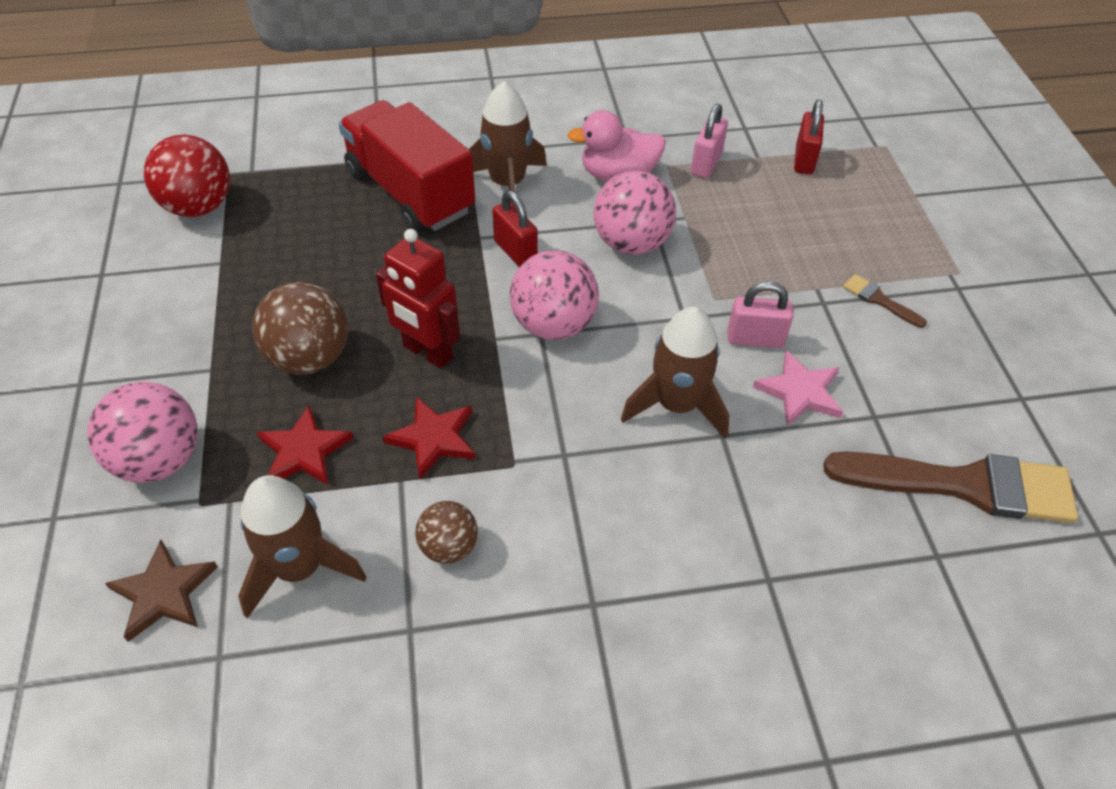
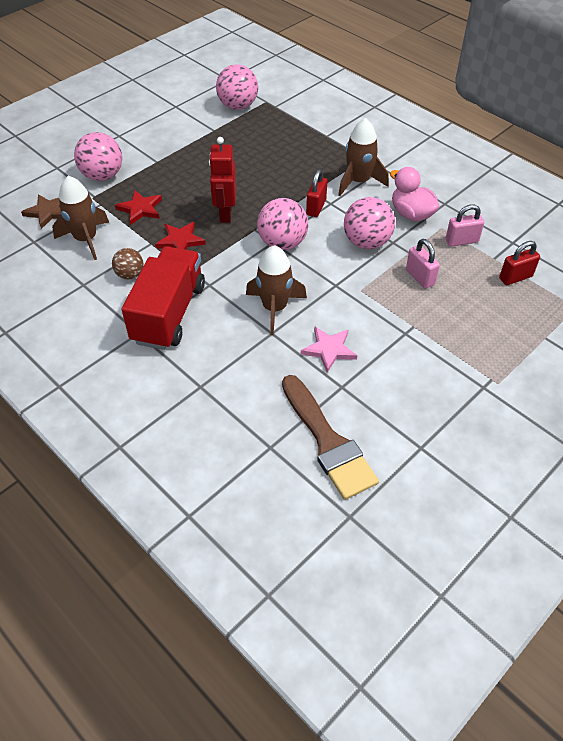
camera: 55 degrees right, 0 degrees up
red ball [144,135,230,217] -> pink ball [216,64,258,110]
brown ball [252,282,348,375] -> none
red truck [339,100,475,232] -> red truck moved to [122,246,205,350]
pink padlock [728,282,794,348] -> pink padlock moved to [406,239,440,288]
brown brush [843,274,927,328] -> none

